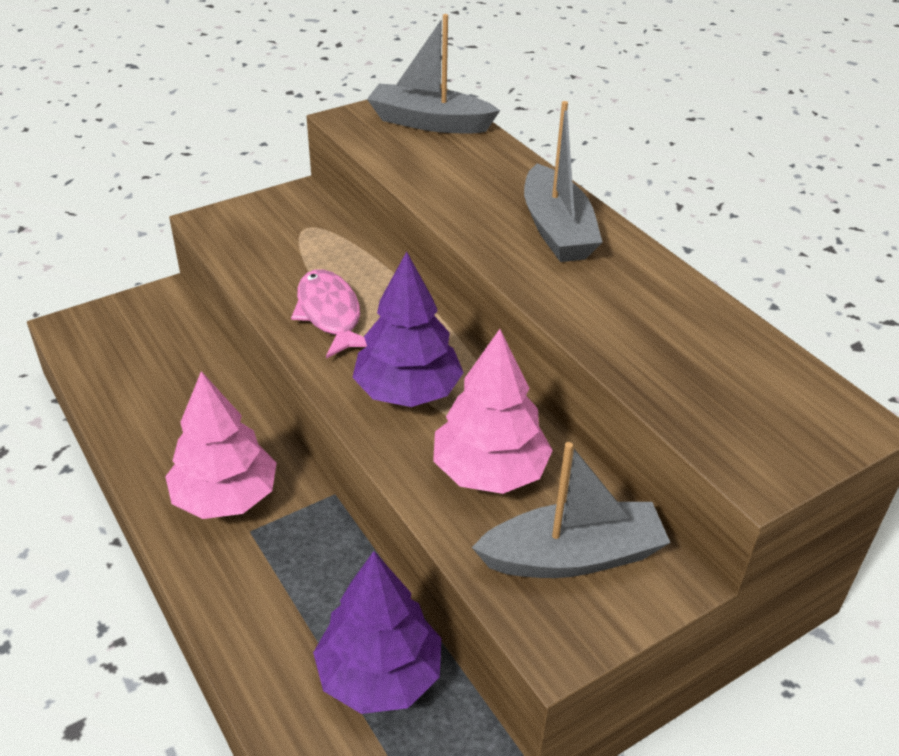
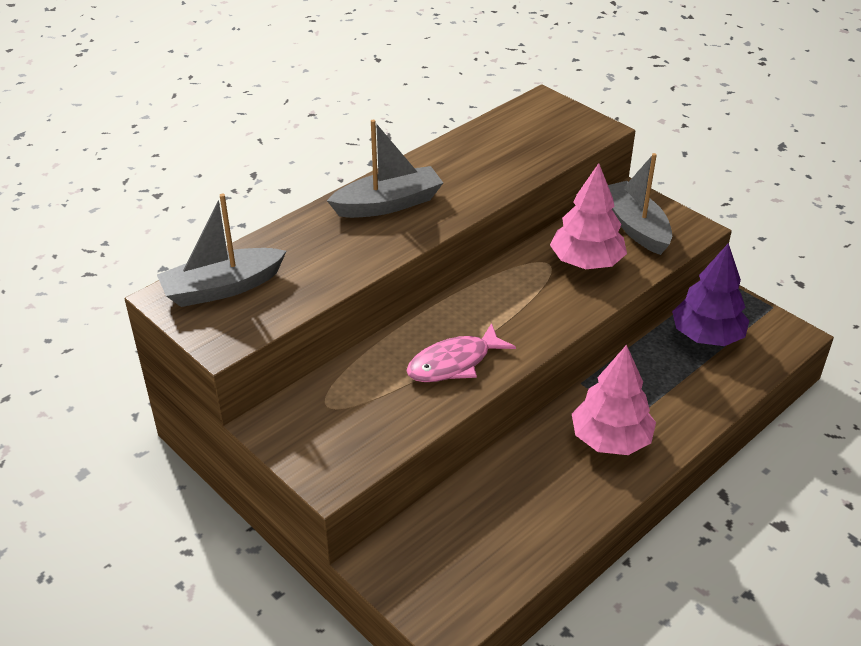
camera: 100 degrees left, 0 degrees up
purple tree [352,251,464,407] -> none
grey boat [367,14,500,133] -> grey boat turned 60 degrees clockwise [157,194,286,307]

